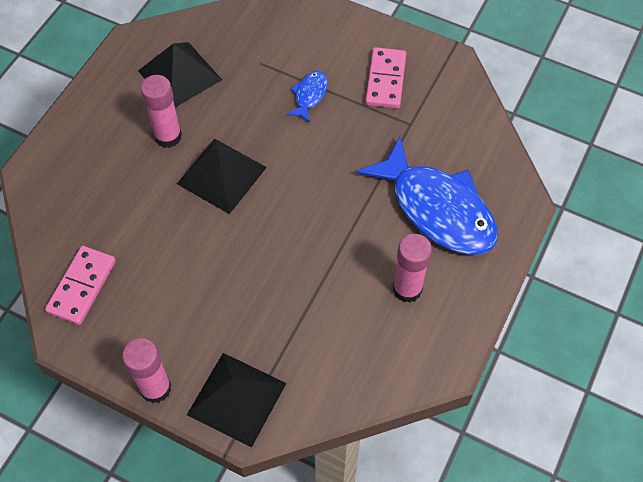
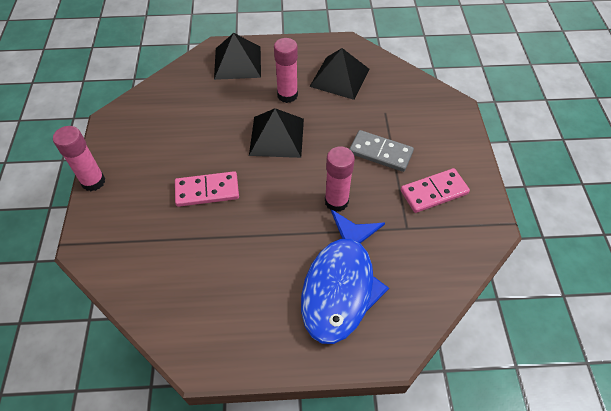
camera: 60 degrees right, 5 degrees down
pink domino [45,246,116,325] -> pink domino moved to [175,171,239,207]
black pyramid [187,353,287,448] -> black pyramid moved to [214,33,261,80]
blue fish [286,71,328,123] -> grey domino [349,130,414,172]
pink glue stick [393,234,432,303] -> pink glue stick moved to [325,146,355,212]

